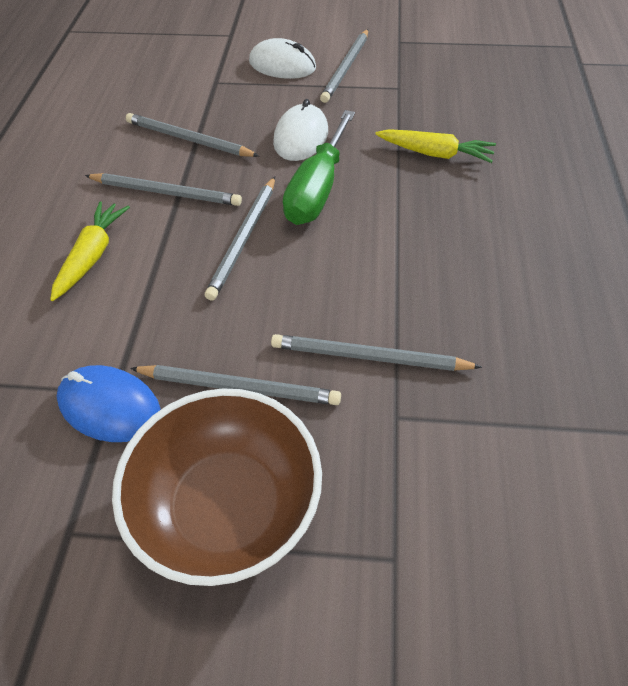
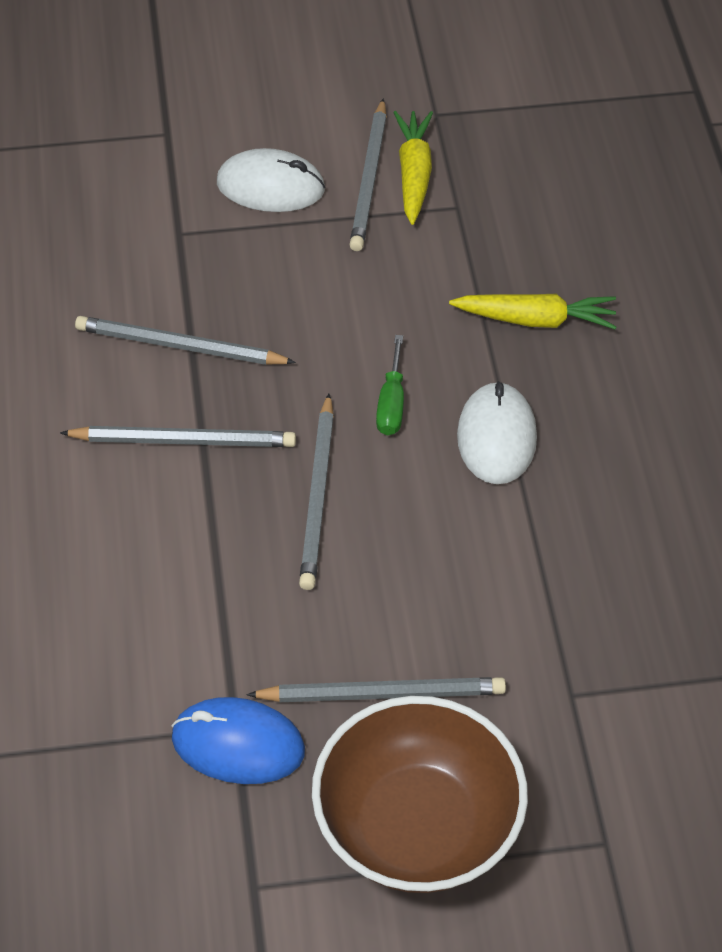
camera: 15 degrees left, 0 degrees up
yellow carrot [50,201,130,301] -> yellow carrot moved to [393,111,433,225]
grey pencil [271,334,482,371] -> none
white mouse [273,99,328,161] -> white mouse moved to [457,381,537,484]
green screwdriver [283,110,355,225] -> green screwdriver [376,335,404,436], size x0.52

